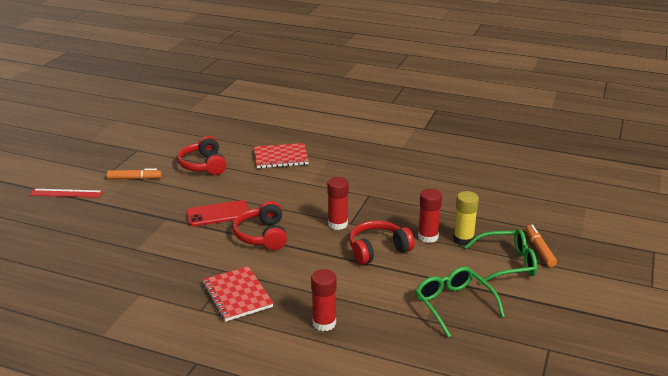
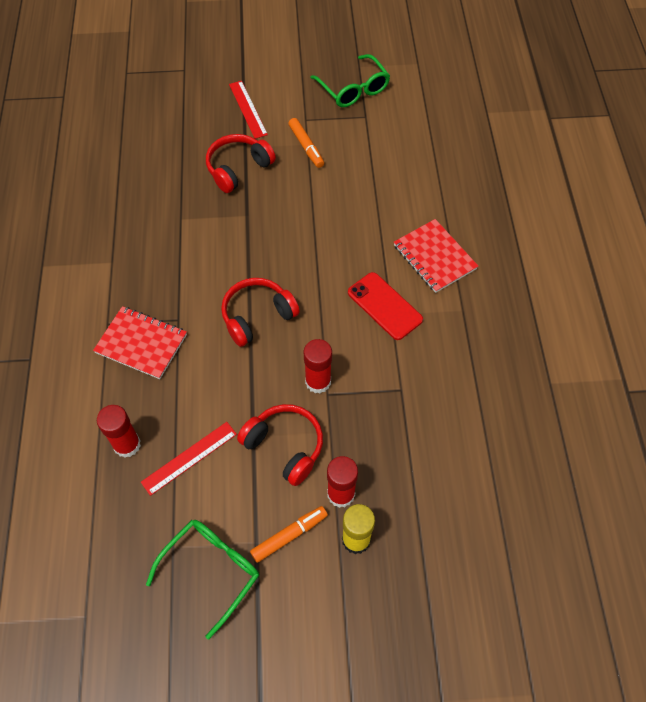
camera: 65 degrees right, 30 degrees up
red headphones [177,136,226,175] -> red headphones moved to [206,134,276,193]
red phone [186,200,249,226] -> red phone moved to [348,272,423,340]
red notebook [202,266,273,322] -> red notebook turned 75 degrees clockwise [93,306,187,379]
green glasses [464,229,537,284] -> green glasses moved to [311,54,390,107]
orange marker [526,225,557,267] -> orange marker moved to [250,506,328,563]
none -> red ruler [141,422,237,496]

